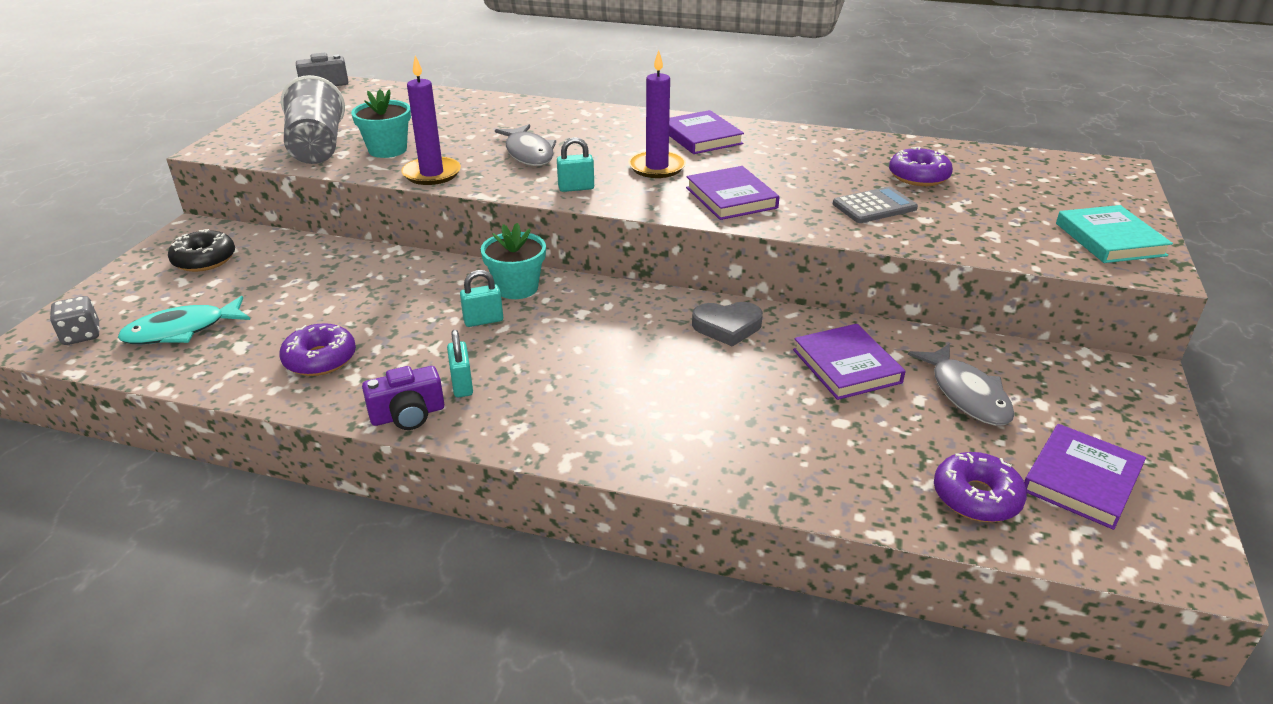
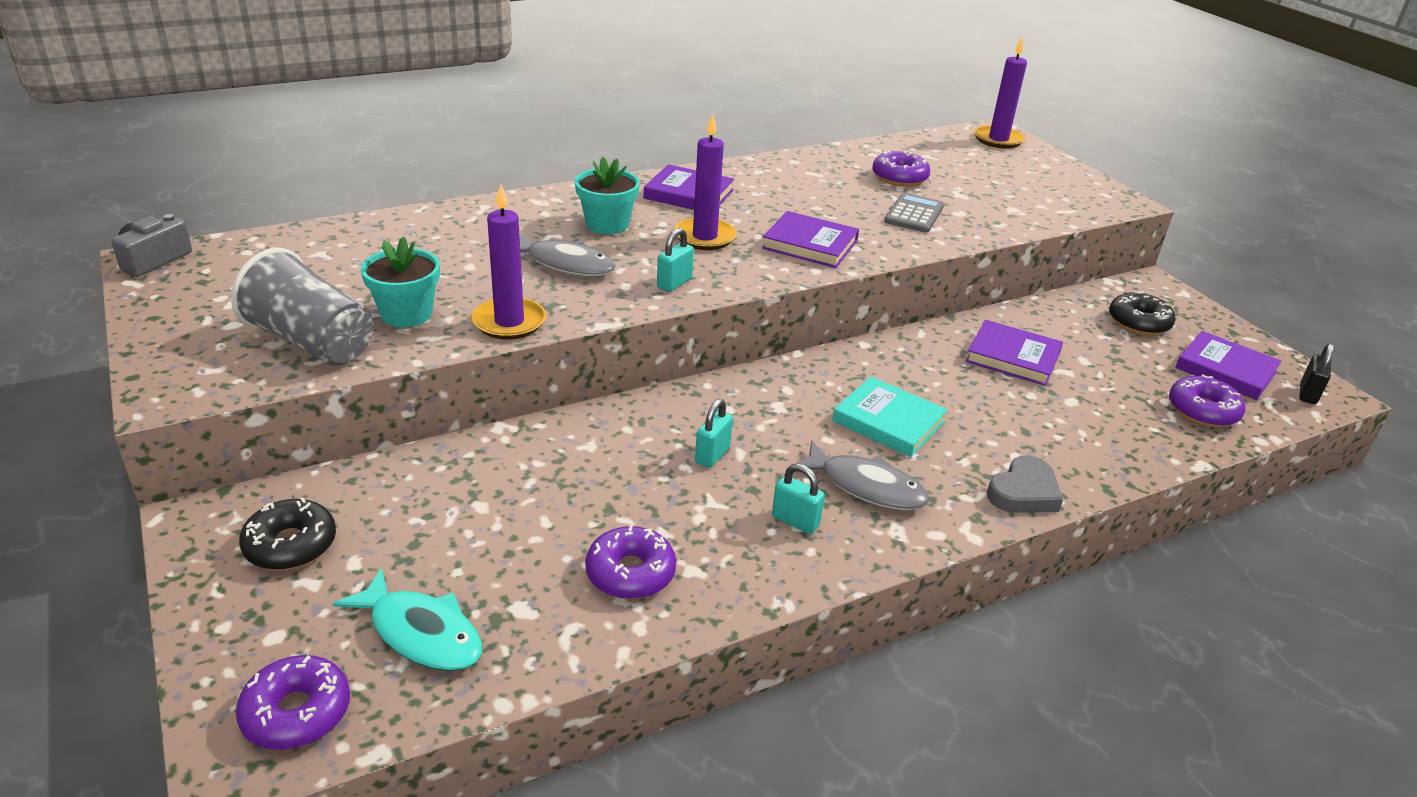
camera: 45 degrees left, 0 degrees up
grey dice [50,296,100,345] -> purple donut [236,655,350,750]
turquoise fish [118,296,250,344] -> turquoise fish turned 75 degrees counterclockwise [333,568,482,671]
purple camera [362,366,444,430] -> none
turquoise flower pot [481,223,546,299] -> turquoise flower pot moved to [575,157,640,234]
grey heart [692,302,763,347] -> grey heart moved to [987,455,1063,513]
grey fish [908,343,1015,426] -> grey fish moved to [795,440,929,510]
purple book [1024,424,1146,530] -> purple book turned 45 degrees counterclockwise [1175,331,1282,400]
turquoise book [1056,205,1173,263] -> turquoise book moved to [832,377,948,457]
none -> purple candle [974,36,1027,149]
none -> black donut [1109,291,1176,335]
none -> black padlock [1299,343,1334,404]

